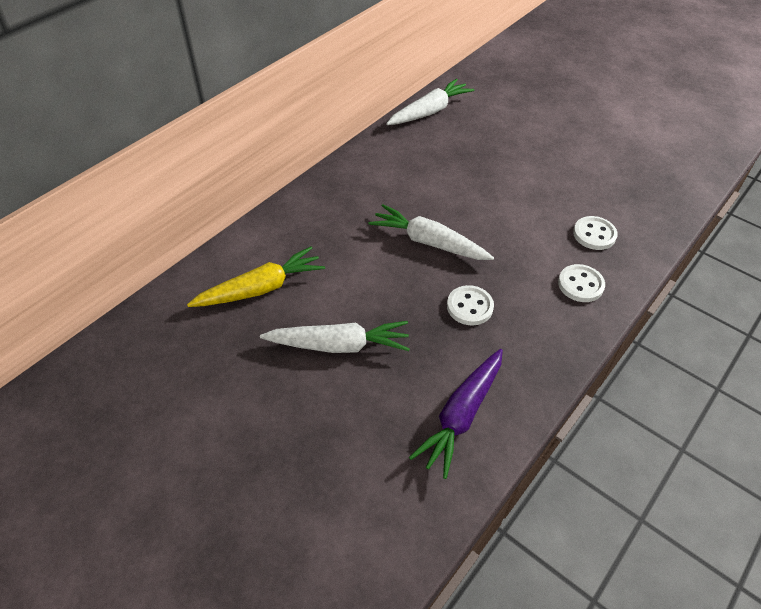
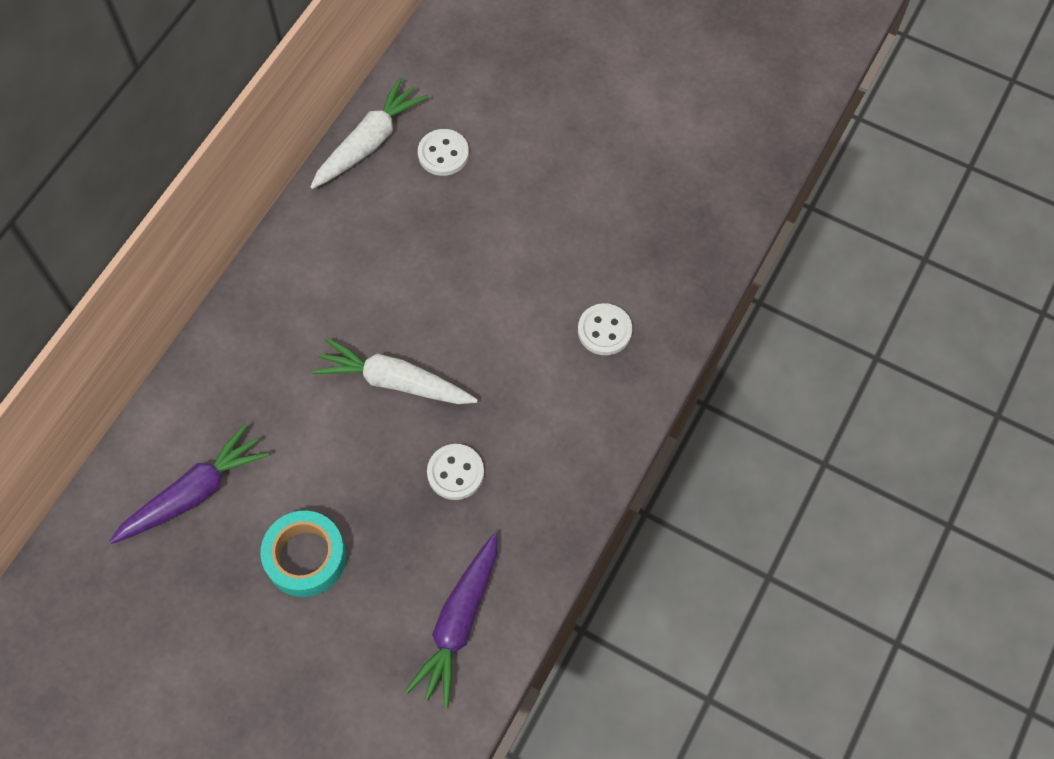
camera: 10 degrees left, 15 degrees up
yellow carrot [187,246,325,307] -> purple carrot [109,424,269,544]
white carrot [260,321,410,353] -> turquoise tape [260,511,346,597]
white button [558,264,605,302] -> white button moved to [418,129,469,176]

